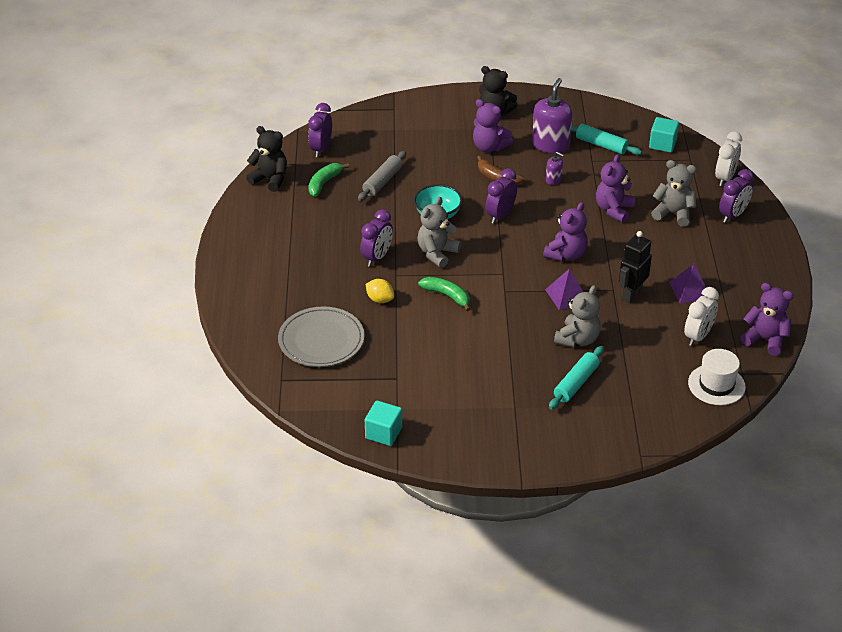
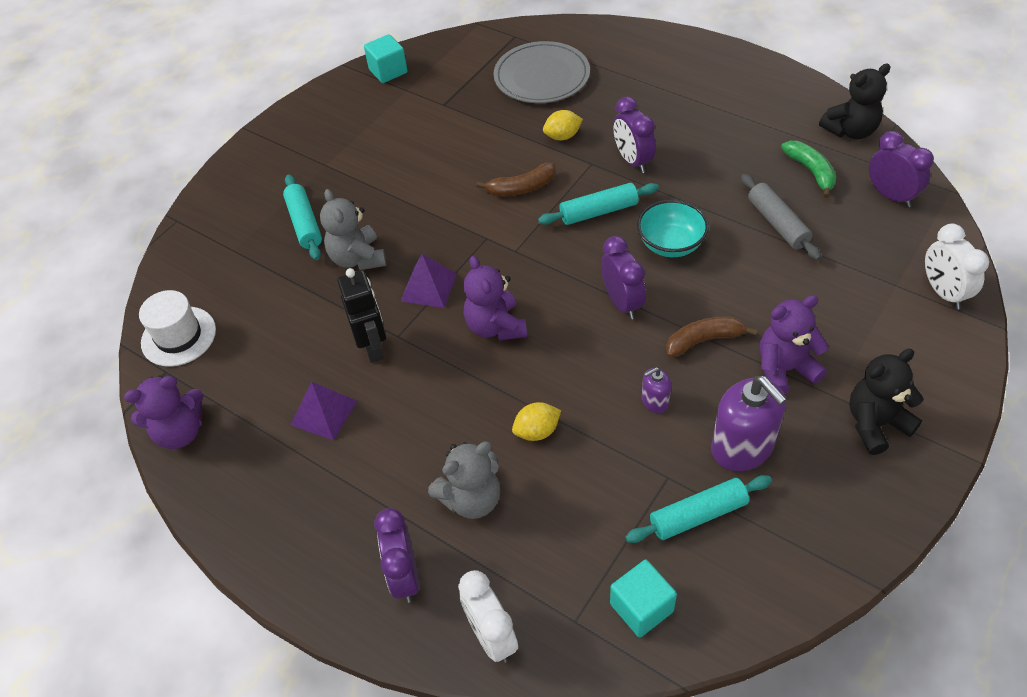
camera: 130 degrees right, 10 degrees up
grey teddy bear [418,197,461,268] -> turquoise rolling pin [538,183,659,225]
green banana [418,277,470,311] -> brown banana [476,163,556,197]
purple teddy bear [596,154,635,223] -> yellow lemon [512,402,561,441]
white clock [684,287,719,346] -> white clock moved to [925,224,989,309]

